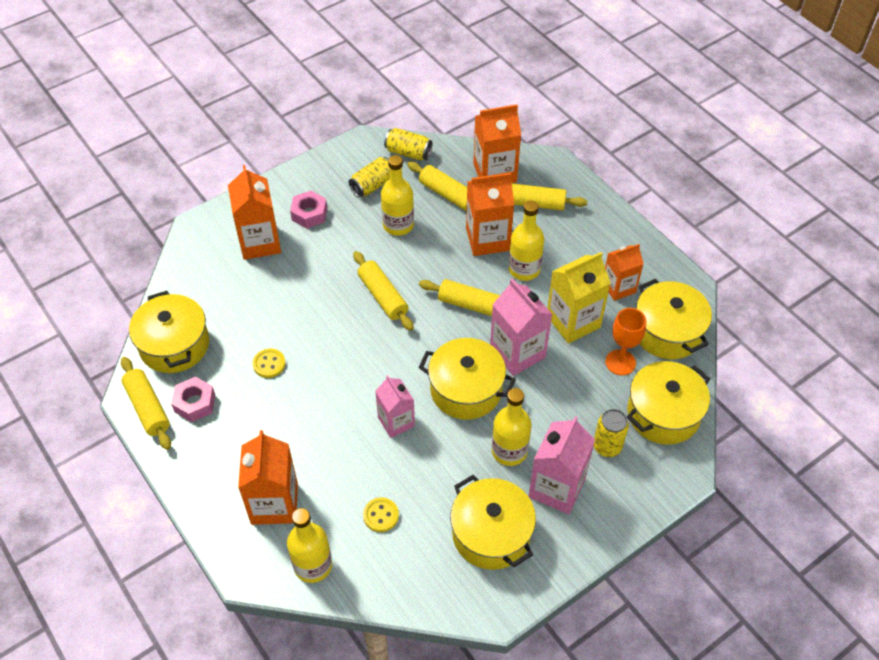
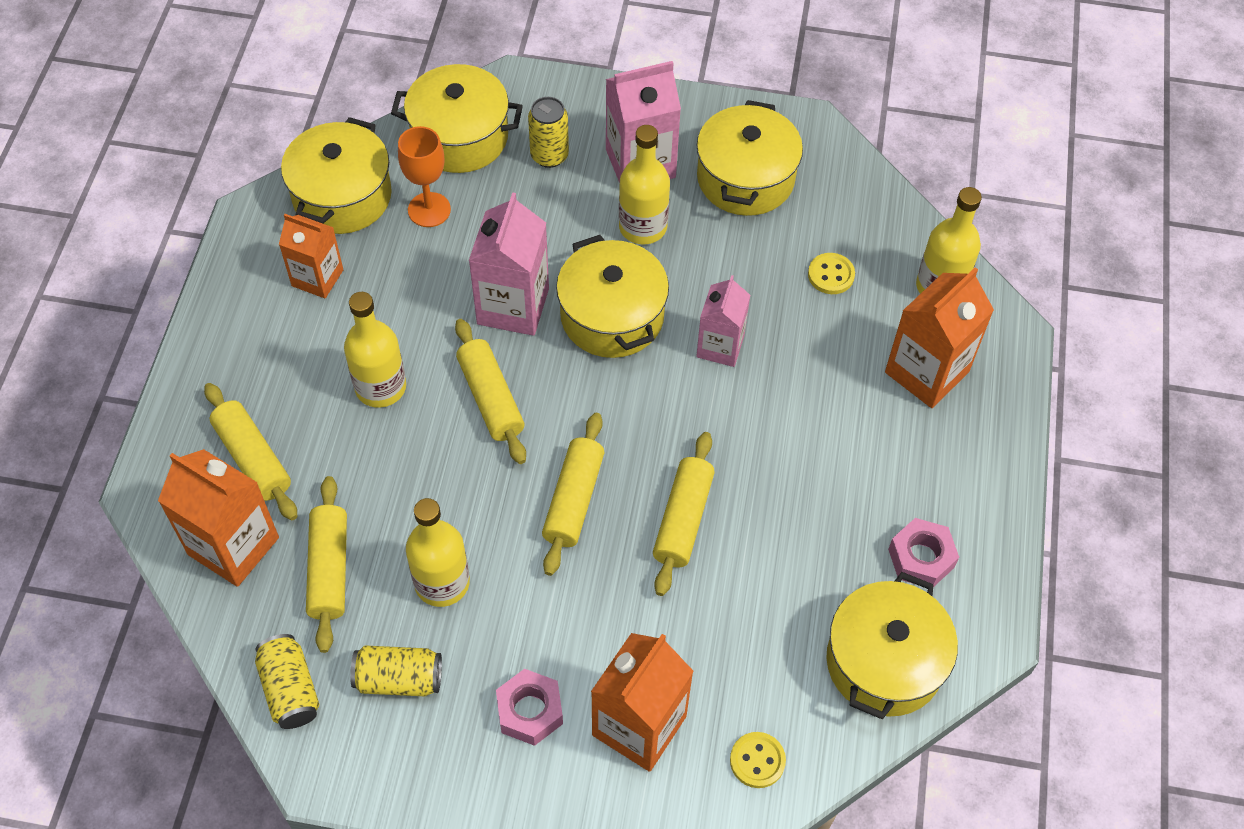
camera: 135 degrees left, 5 degrees up
yellow rolling pin [121,357,171,450] -> yellow rolling pin moved to [653,432,715,596]
yellow button [253,349,286,378] -> yellow button moved to [730,732,786,788]
orange carton [466,173,514,256] -> none
yellow carton [547,252,611,343] -> none

